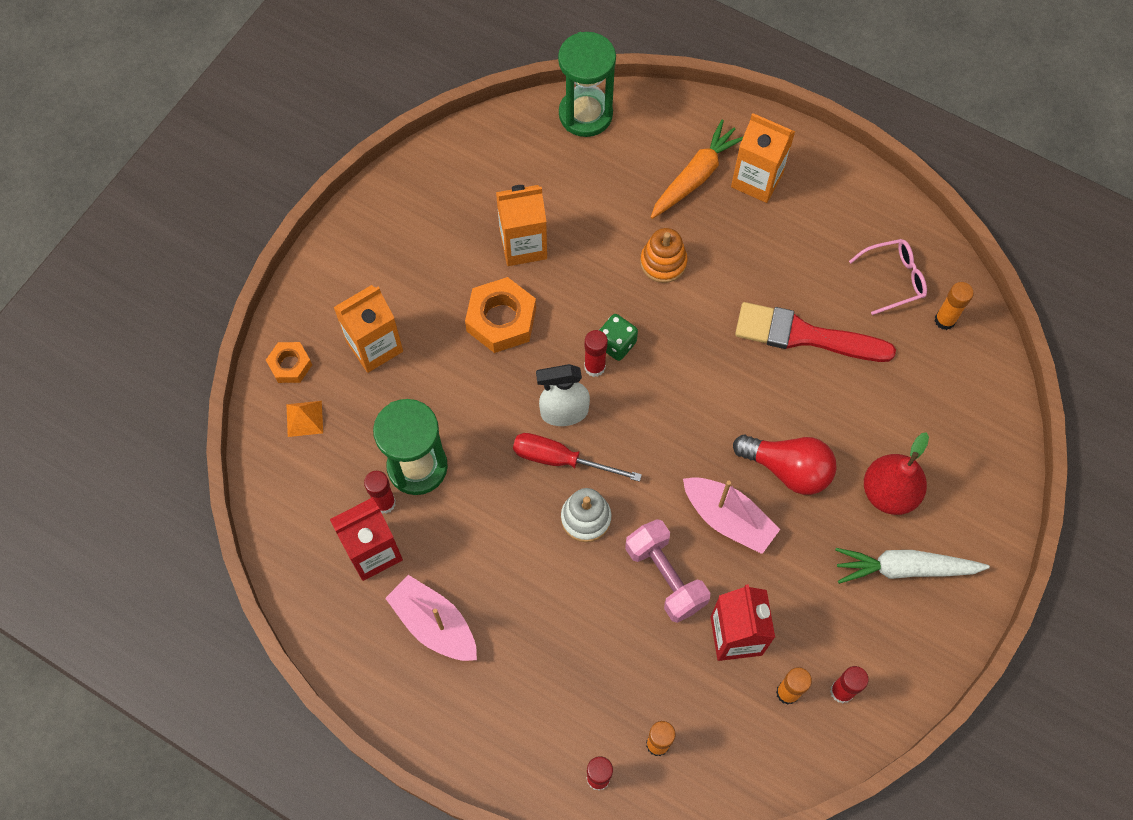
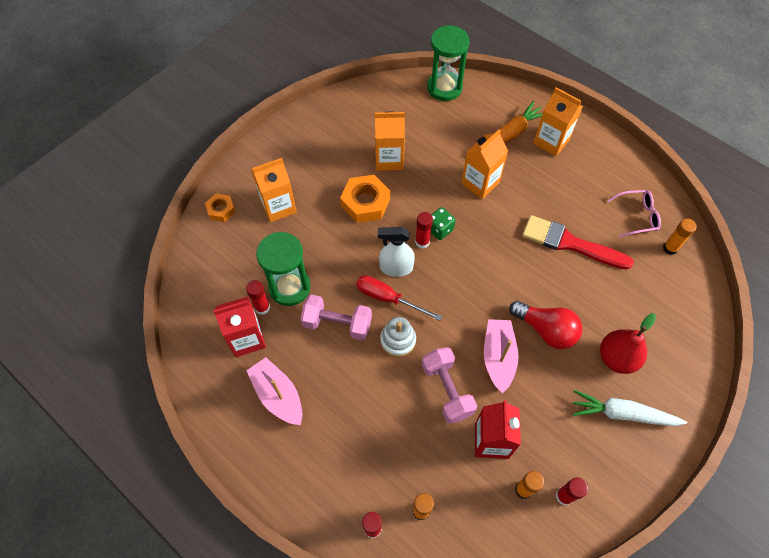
camera: 10 degrees right, 5 degrees down
orange pyramid [286,401,323,437] -> none
orange stacking toy [640,228,687,283] -> orange carton [461,129,508,199]
pink boat [683,477,780,554] -> pink boat turned 135 degrees counterclockwise [484,319,519,394]
none -> pink dumbbell [301,294,372,341]

